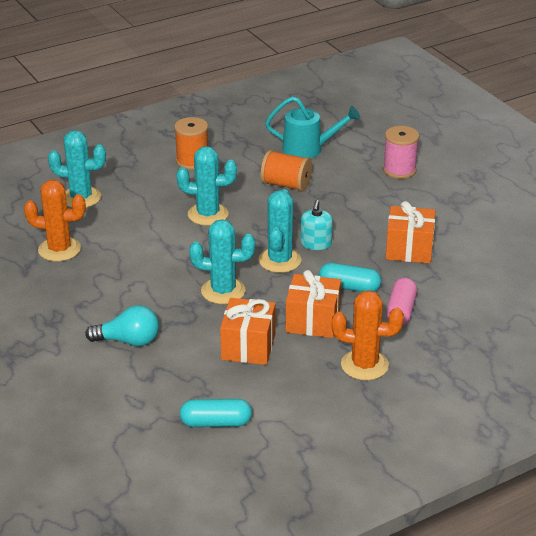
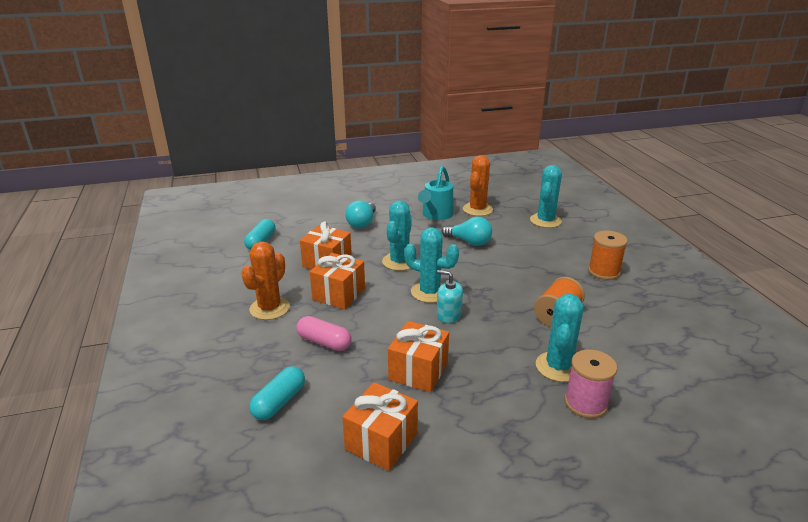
camera: 105 degrees right, 5 degrees down
turquoise cactus [176,146,237,226] -> turquoise cactus moved to [536,294,584,382]
turquoise watering can [265,96,360,158] -> turquoise watering can moved to [418,166,454,220]
turquoise capsule [319,263,381,292] -> turquoise capsule moved to [249,366,305,420]
none -> orange gift [342,382,418,471]
none -> turquoise light bulb [442,217,492,246]

